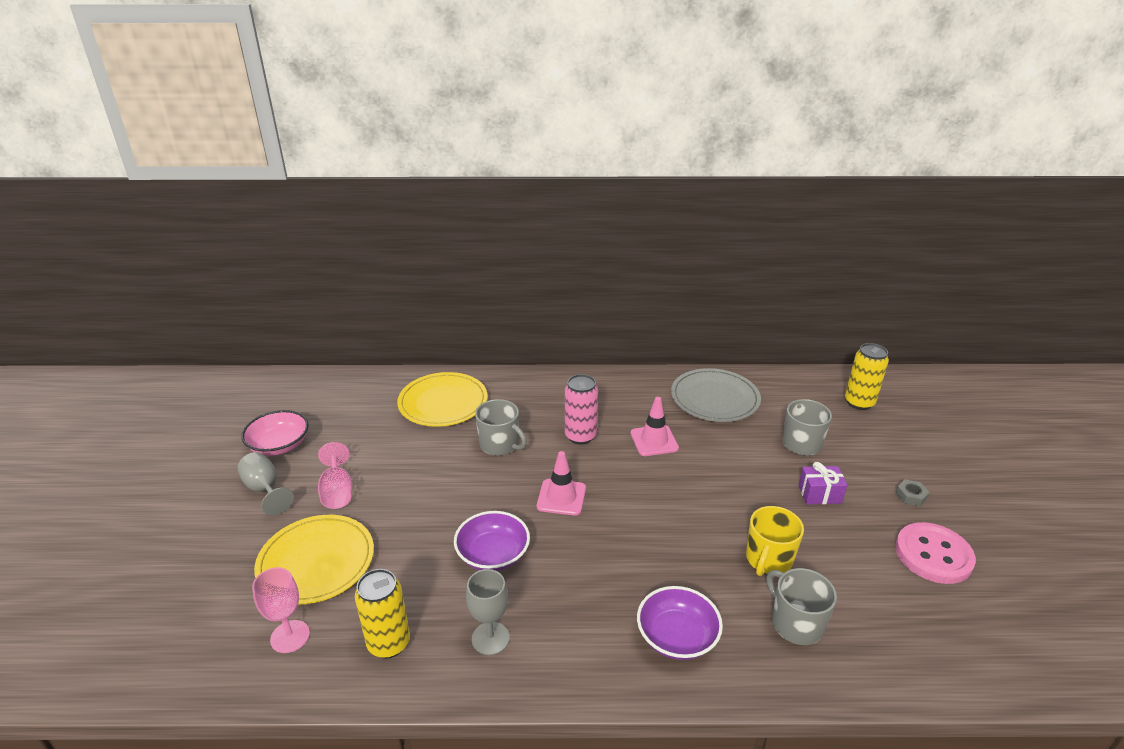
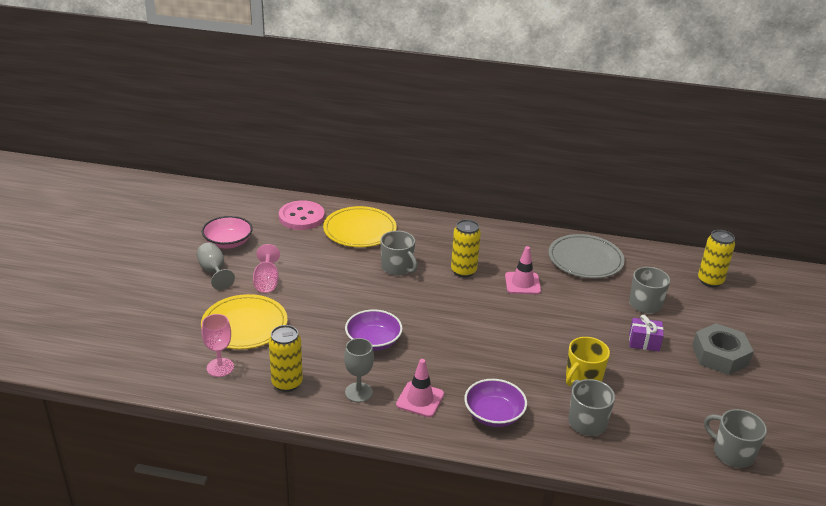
camera: 10 degrees right, 0 degrees up
pink traffic cone [537,451,586,516] -> pink traffic cone moved to [396,359,444,417]
pink can [565,374,598,445] -> yellow can [451,220,481,277]
pink button [895,522,976,584] -> pink button moved to [279,200,325,230]
grey nut [896,479,929,507] -> grey nut [692,323,754,375], size x2.33
none -> grey mug [704,409,767,468]

